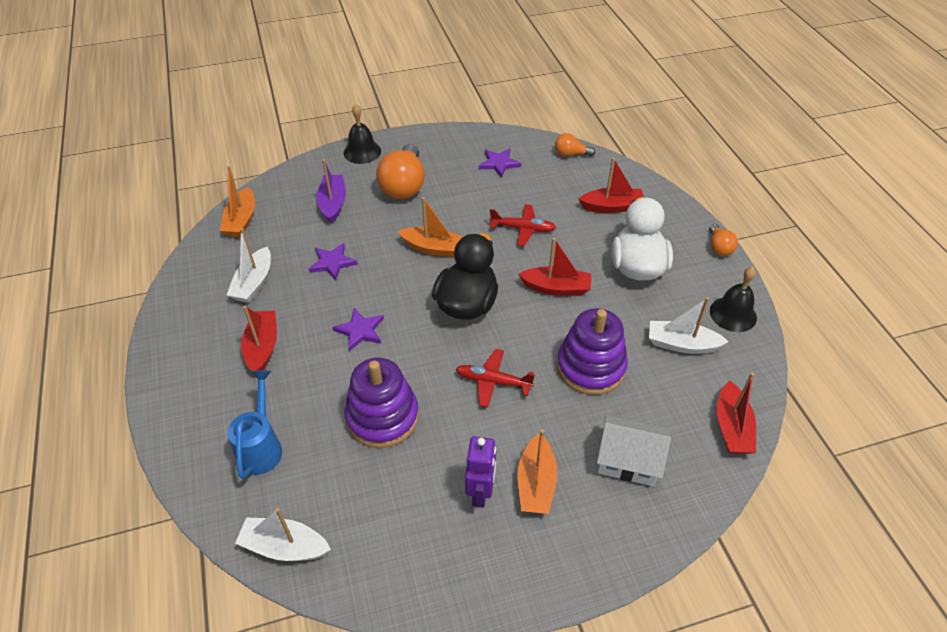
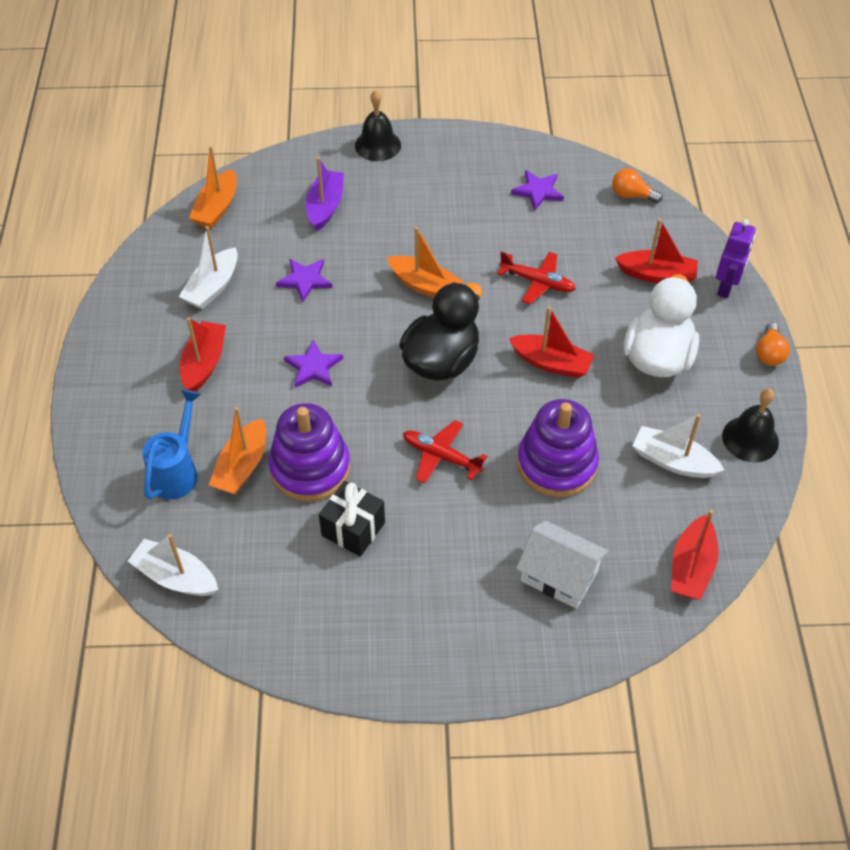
camera: 15 degrees right, 5 degrees up
orange light bulb [376,144,425,199] -> none
purple robot [465,437,496,508] -> purple robot moved to [716,219,756,298]
orange boat [518,429,558,514] -> orange boat moved to [209,407,266,494]
none -> black gift [319,481,385,557]

